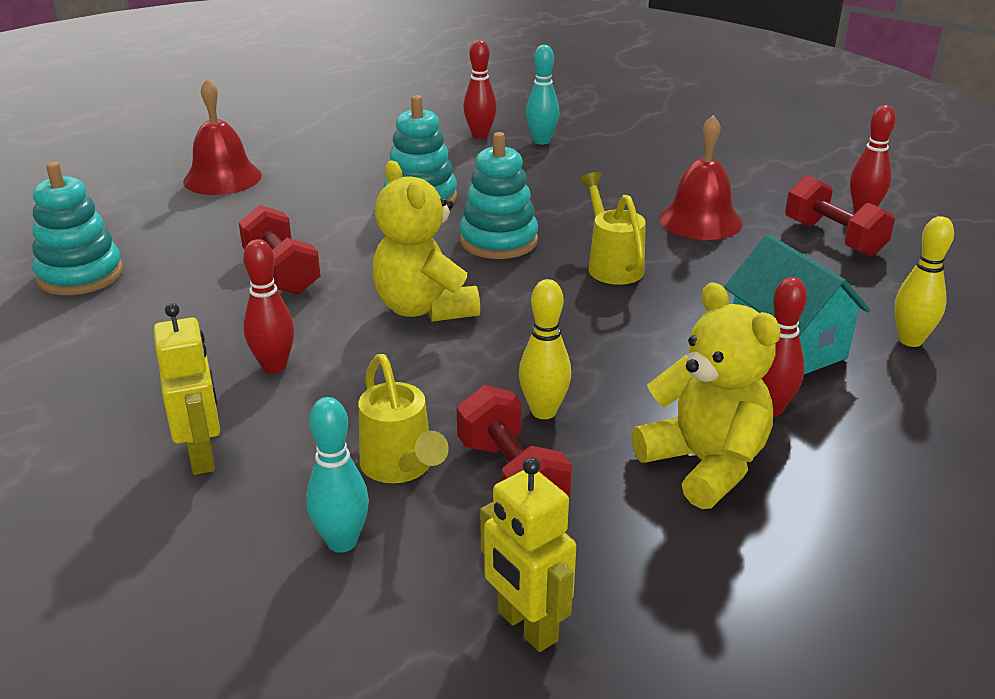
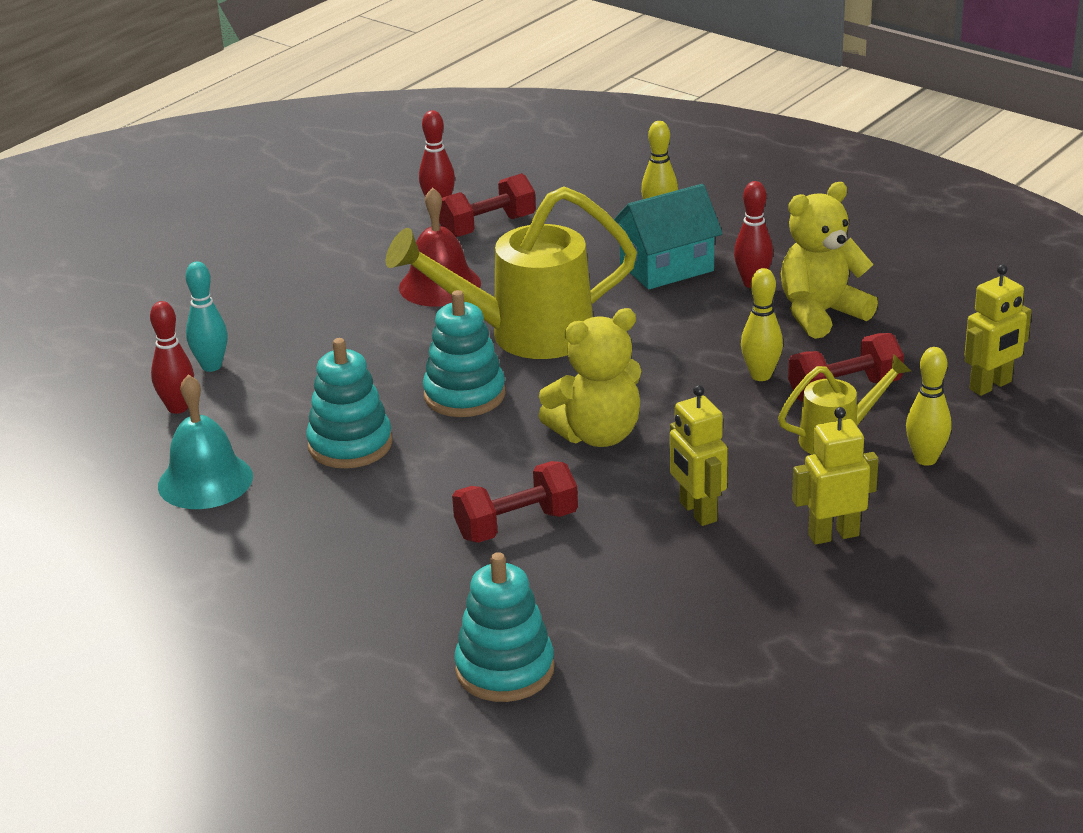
camera: 85 degrees left, 0 degrees up
red bell [183,79,262,195] -> none
red bowling pin [243,239,294,373] -> yellow robot [670,385,728,526]
turquoise bowling pin [306,397,369,553] -> yellow bowling pin [906,347,952,466]
yellow watering can [579,172,646,285] -> yellow watering can [386,186,637,359], size x1.88
none -> turquoise bell [158,374,253,509]

